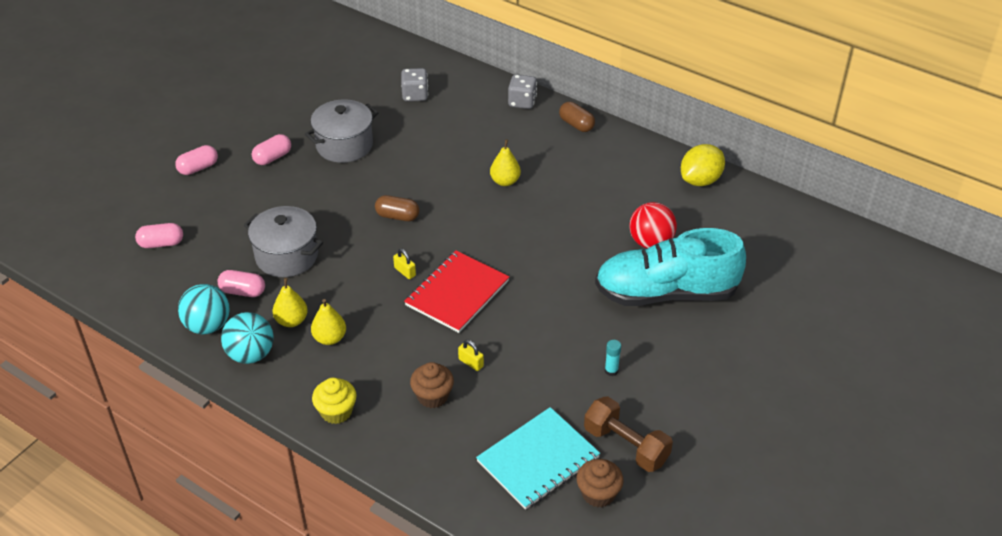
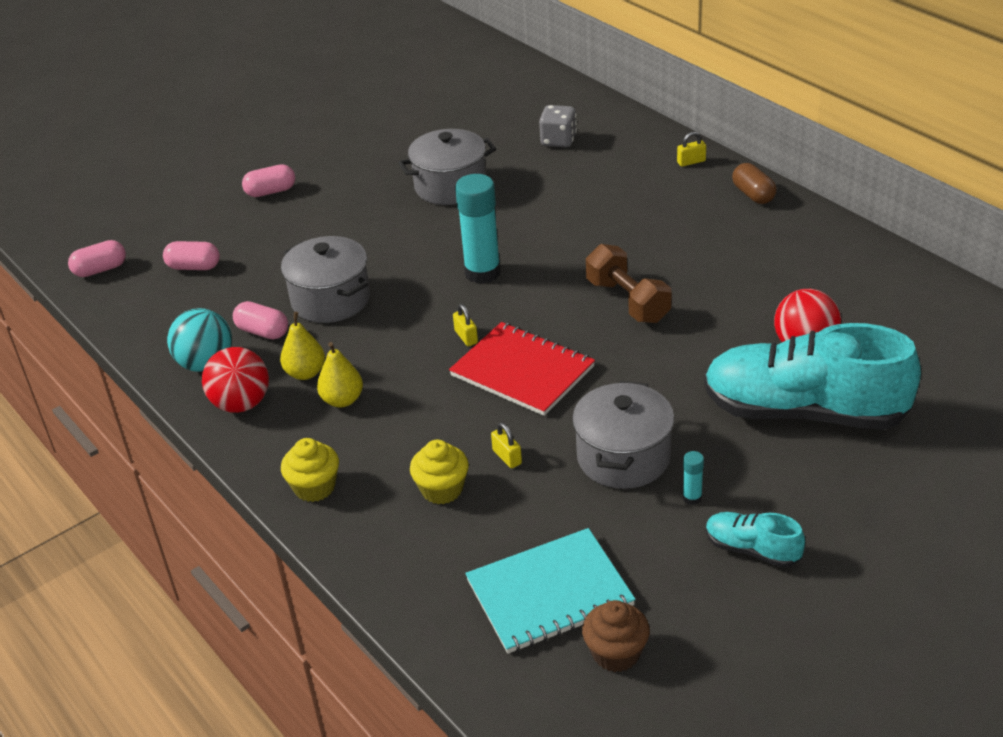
camera: 20 degrees right, 5 degrees down
turquoise ball [221,312,274,364] -> red ball [202,347,269,413]
pink capsule [252,134,291,165] -> pink capsule moved to [68,240,126,277]
brown capsule [375,195,419,221] -> turquoise glue stick [455,174,501,284]
red notebook [404,250,509,333] -> red notebook turned 75 degrees clockwise [449,322,595,416]
brown cupcake [410,362,454,408] -> yellow cupcake [410,440,469,504]
yellow pear [490,139,521,186] -> none
grey dice [508,74,537,109] -> yellow padlock [677,132,706,167]
brown dumbbell [584,396,673,472] -> brown dumbbell moved to [586,244,671,323]
yellow lemon [681,144,725,186] -> none
none -> grey pot [572,381,674,489]
none -> turquoise shoe [706,512,805,568]

